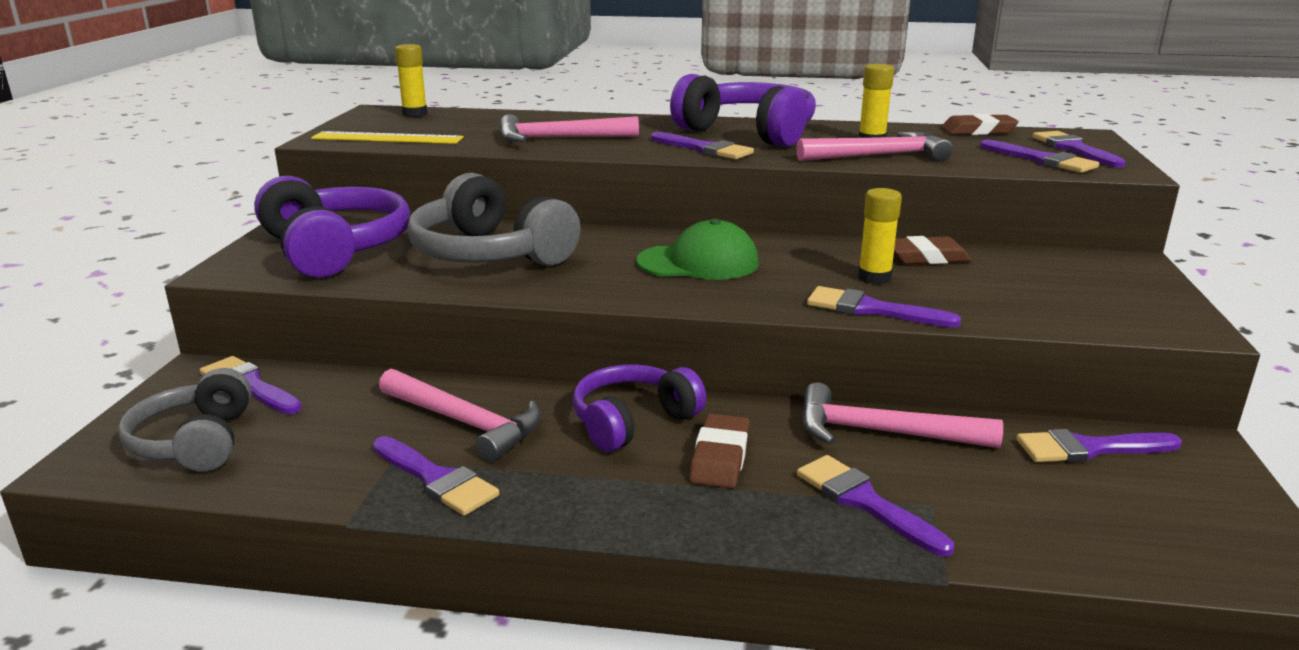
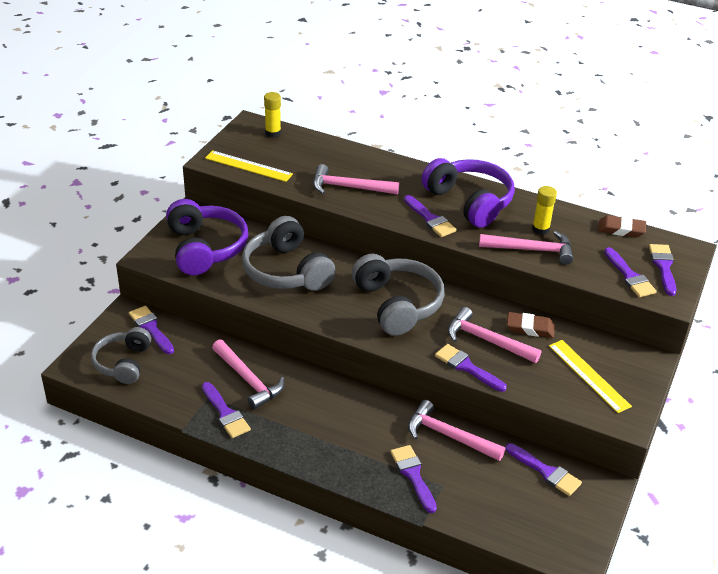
camera: 15 degrees right, 15 degrees up
purple headphones [573,364,706,452] -> none
green cap [636,219,759,280] -> grey headphones [352,254,445,336]
brown eraser [689,414,750,489] -> none
yellow glue stick [858,188,902,285] -> pink hammer [448,307,541,363]
purple brush [1016,429,1182,462] -> purple brush turned 150 degrees counterclockwise [506,443,582,496]
none -> yellow ruler [549,340,632,413]

